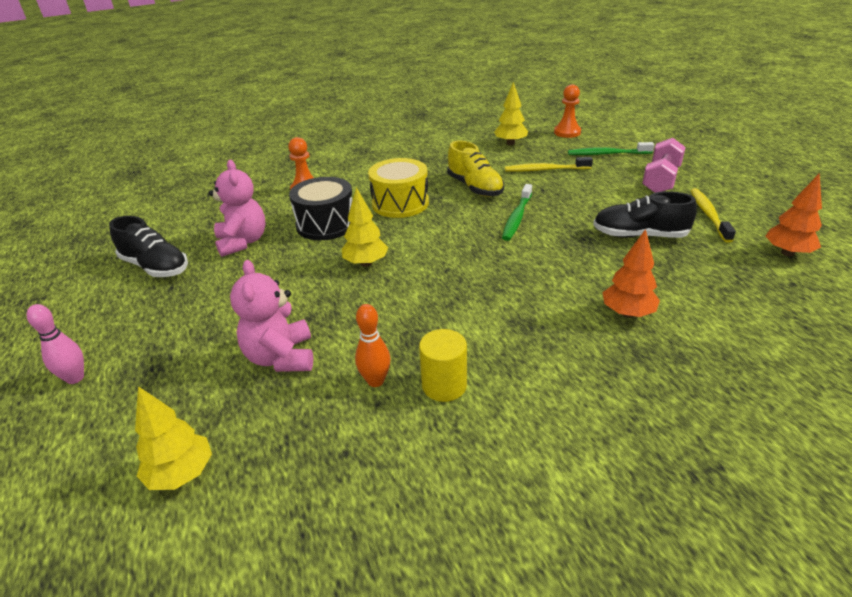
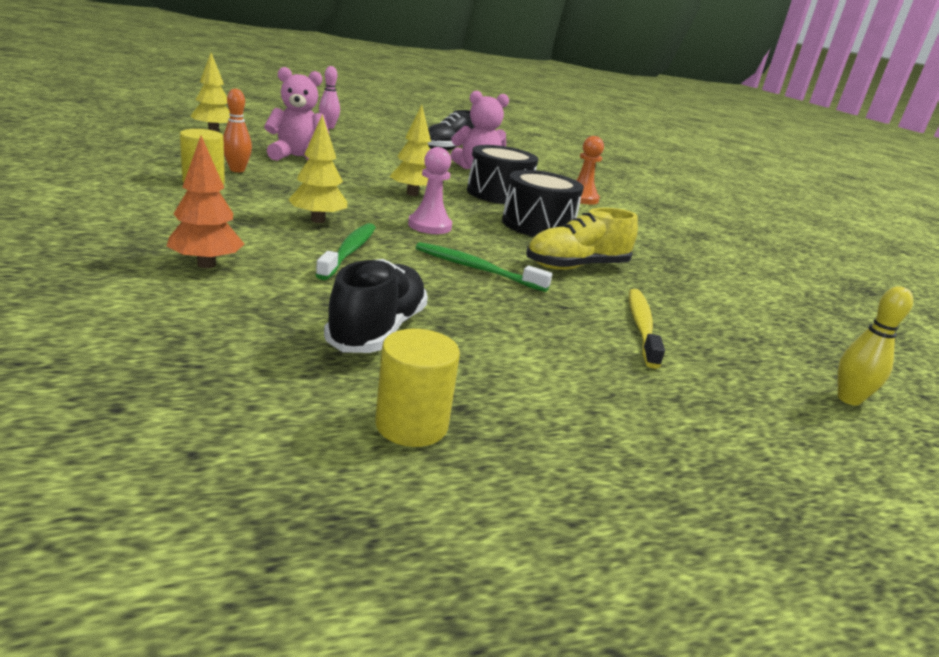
camera: 90 degrees right, 10 degrees down
yellow drum [368,158,429,218] -> black drum [502,170,584,237]
yellow tree [494,82,528,145] -> yellow tree moved to [288,114,347,223]
orange pawn [554,84,581,138] -> yellow bowling pin [837,286,913,406]
green toothbrush [568,142,654,155] -> green toothbrush moved to [316,223,376,280]
pink dumbbell [642,138,686,193] -> none
yellow toothbrush [690,188,736,243] -> yellow cylinder [375,329,460,447]
orange tree [766,173,822,256] -> none
none -> pink pawn [408,147,452,234]

